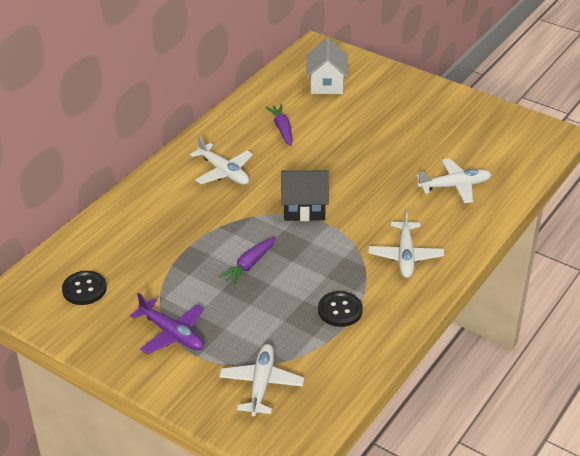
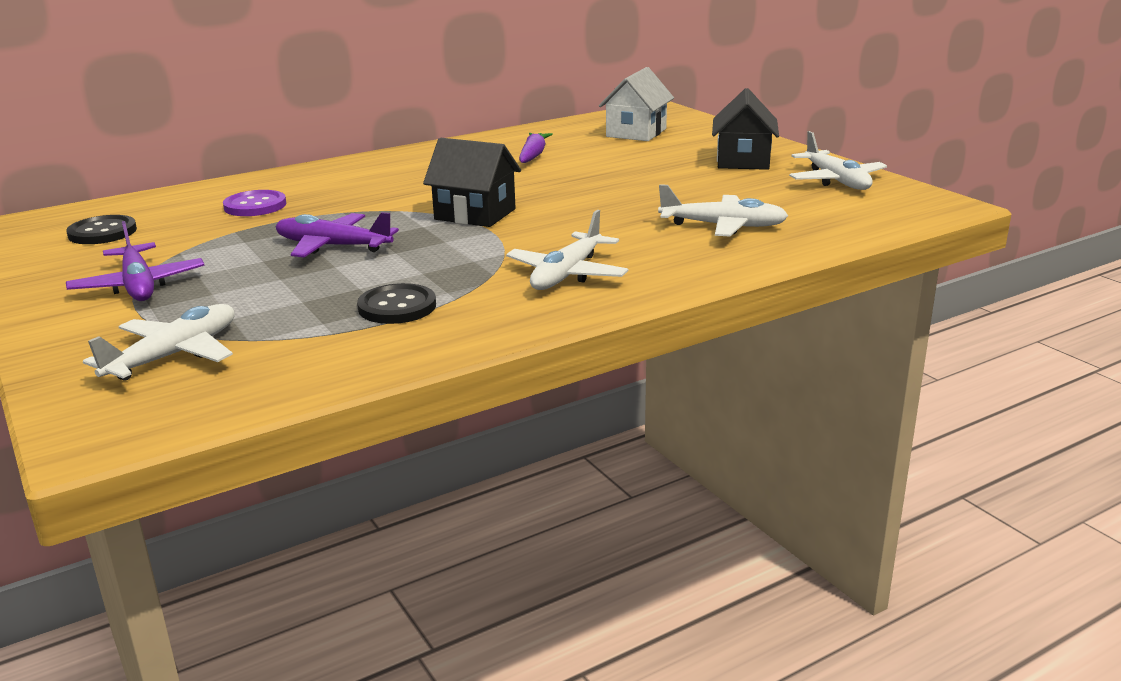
camera: 25 degrees right, 15 degrees down
white plane [190,136,253,185] -> white plane moved to [789,131,887,190]
purple carrot [219,236,276,285] -> purple plane [276,212,399,258]
none -> purple button [223,190,286,216]
none -> black house [712,88,779,170]

